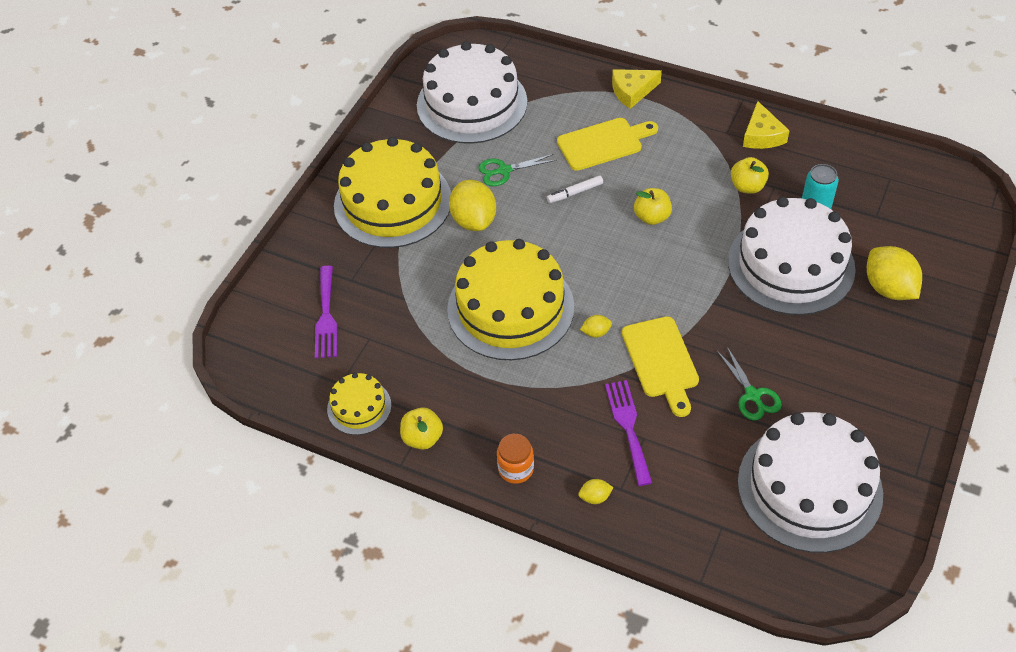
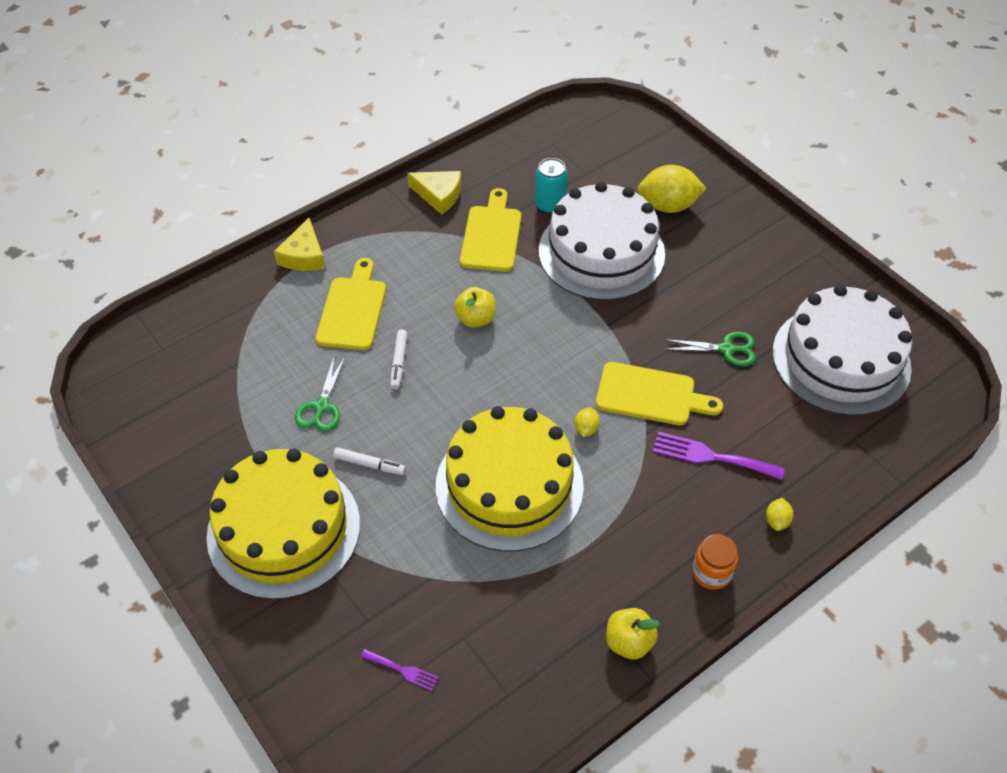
camera: 65 degrees left, 0 degrees up
purple fork [315,266,337,359] -> purple fork [361,649,439,691], size x0.55
yellow cake [327,373,392,435] -> none
white cake [417,41,528,144] -> none
yellow lemon [449,180,496,231] -> white marker [333,447,406,475]
yellow apple [731,157,769,194] -> yellow cutting board [460,188,521,272]

